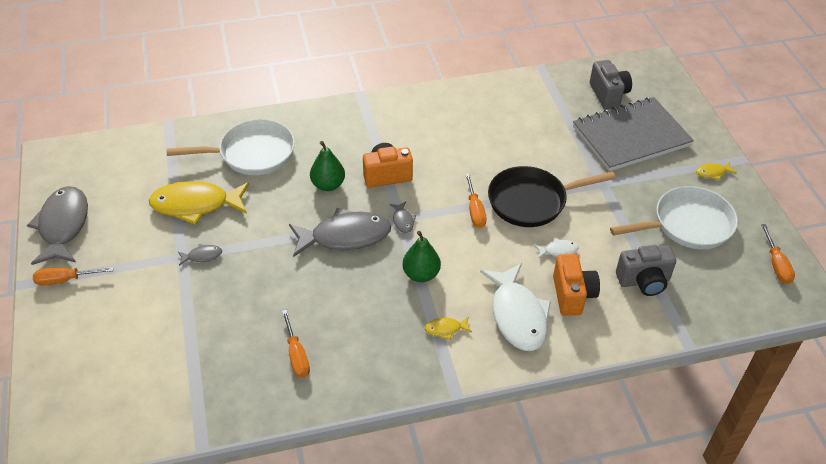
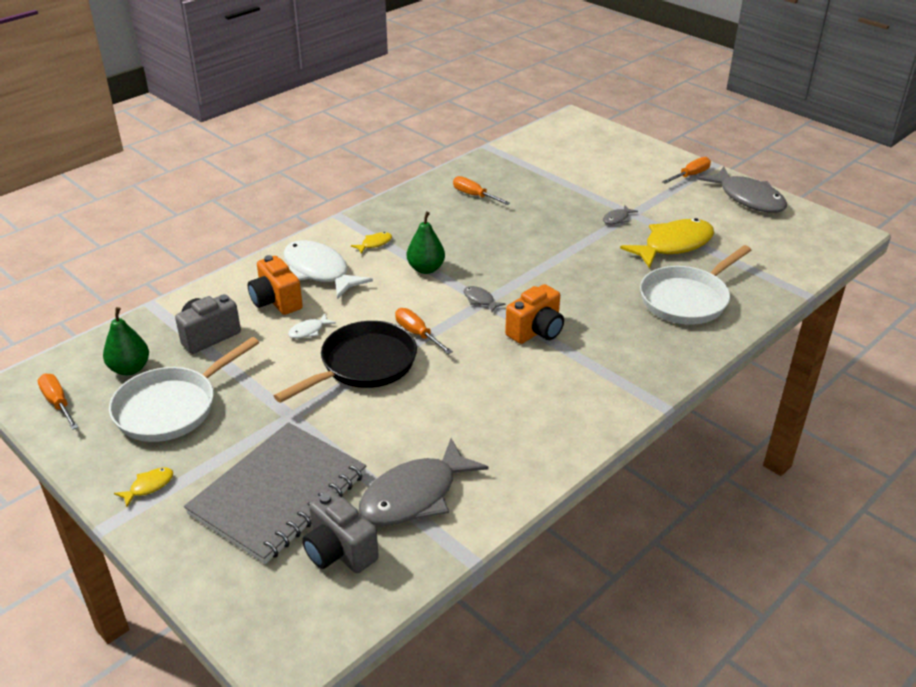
camera: 150 degrees right, 10 degrees down
grey fish [289,208,391,257] -> grey fish moved to [359,438,488,526]
green pear [310,141,345,191] -> green pear moved to [103,307,149,375]

